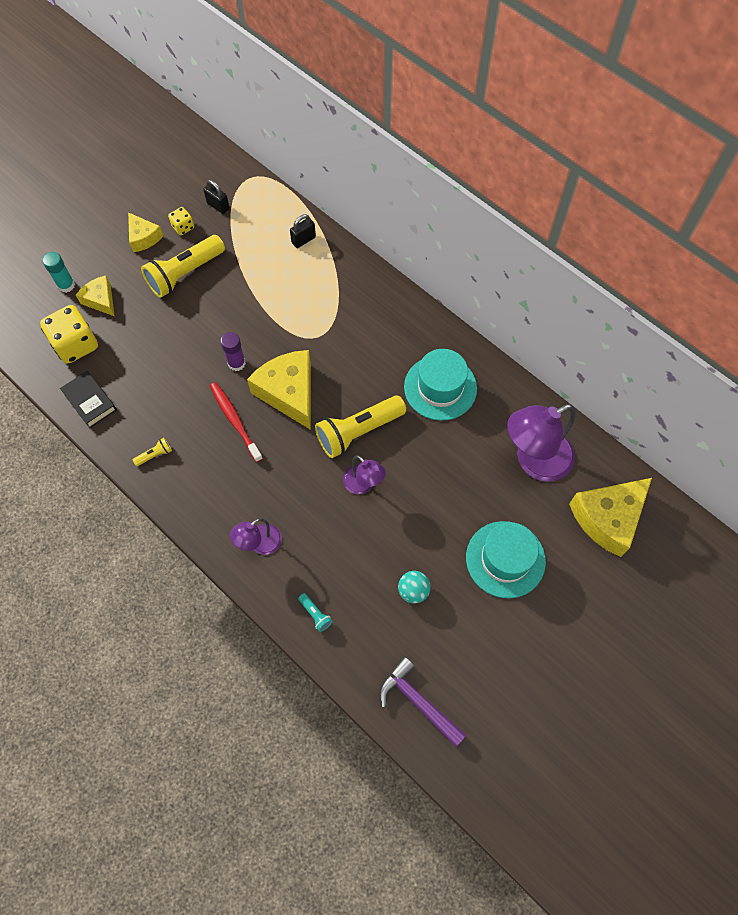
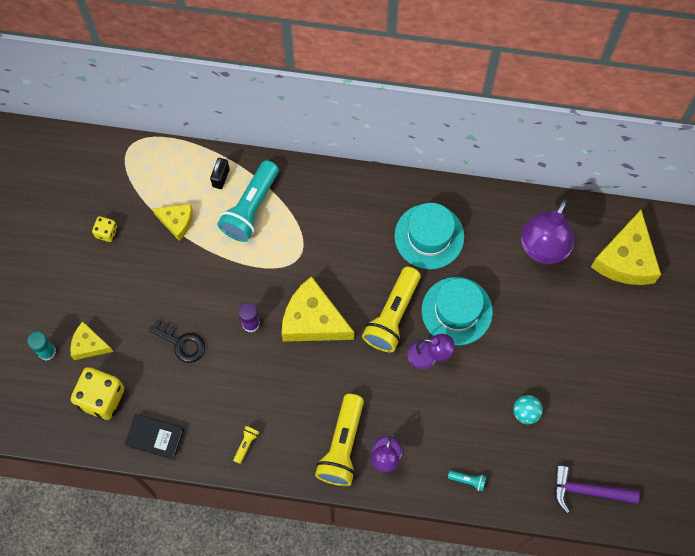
camera: 35 degrees left, 5 degrees up
yellow cheese [128,212,163,252] -> yellow cheese moved to [152,204,193,241]
yellow flashlight [141,235,225,298] -> yellow flashlight moved to [315,394,364,486]
black padlock [203,180,230,214] -> none
red toothbrush [210,382,263,462] -> none
turquoise hat [466,521,546,598] -> turquoise hat moved to [422,277,493,345]
none -> black key [149,320,205,363]
none -> turquoise flashlight [217,160,279,242]

